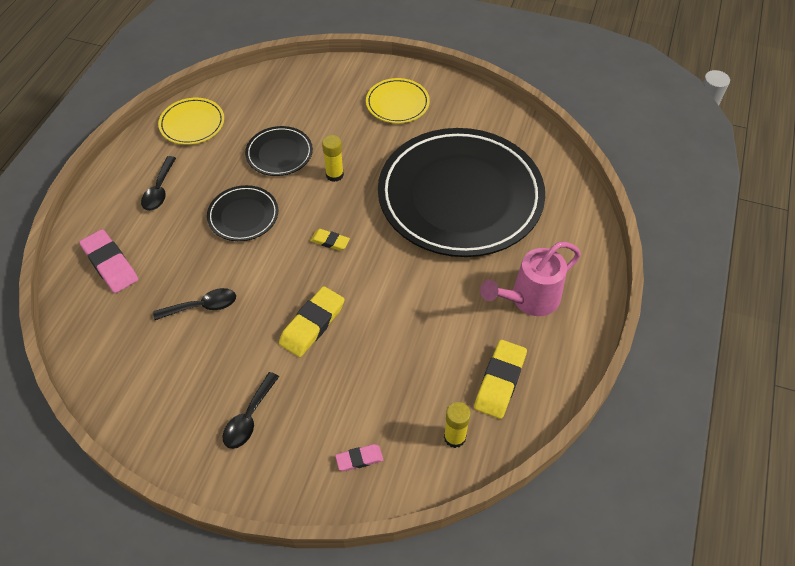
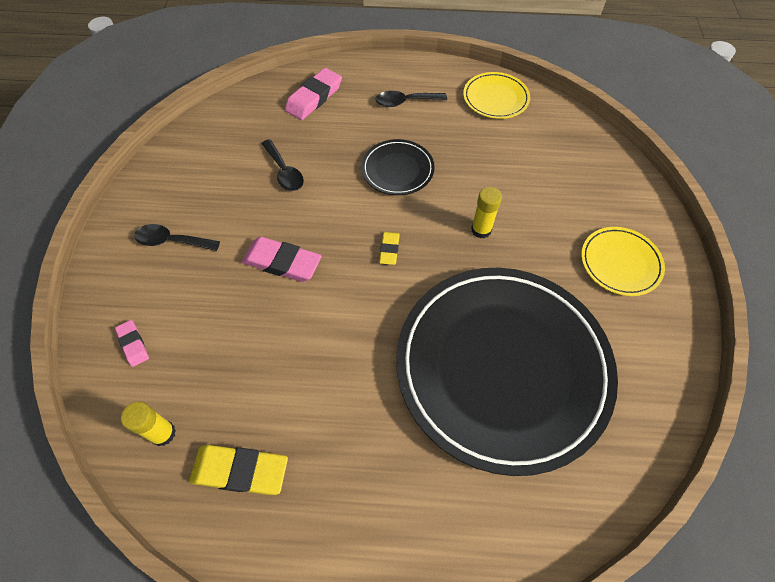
camera: 75 degrees right, 5 degrees up
black plate [245,126,313,176] -> none
yellow eraser [279,286,345,357] -> pink eraser [242,237,322,282]
pink watering can [480,242,581,316] -> none

